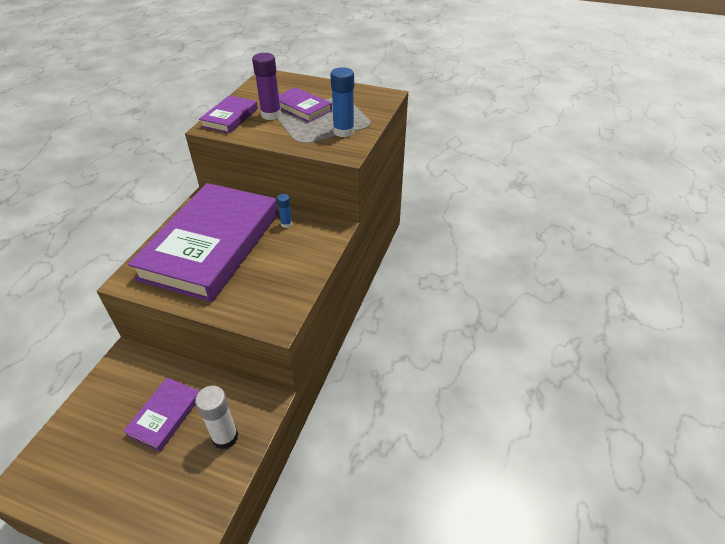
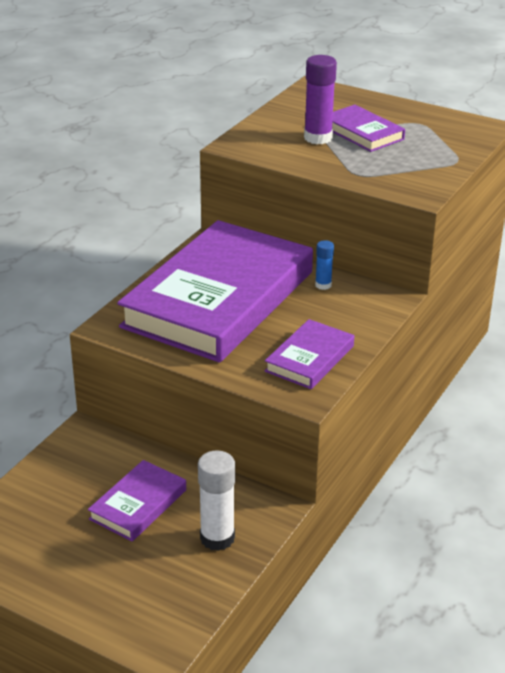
camera: 10 degrees right, 10 degrees down
purple book [199,95,258,133] -> purple book moved to [265,319,354,389]
blue glue stick [330,67,354,137] -> none

